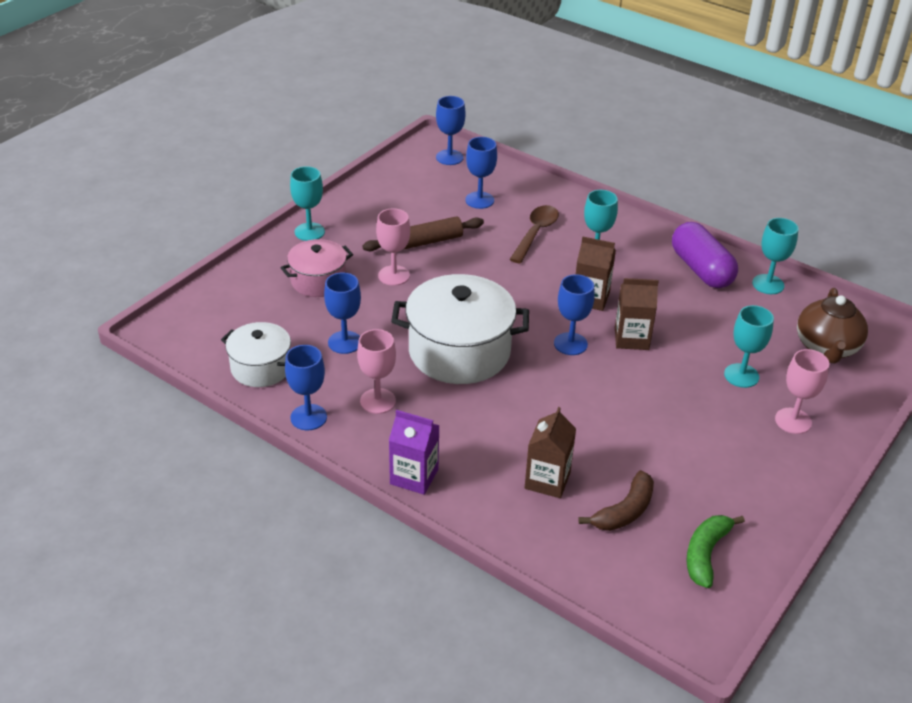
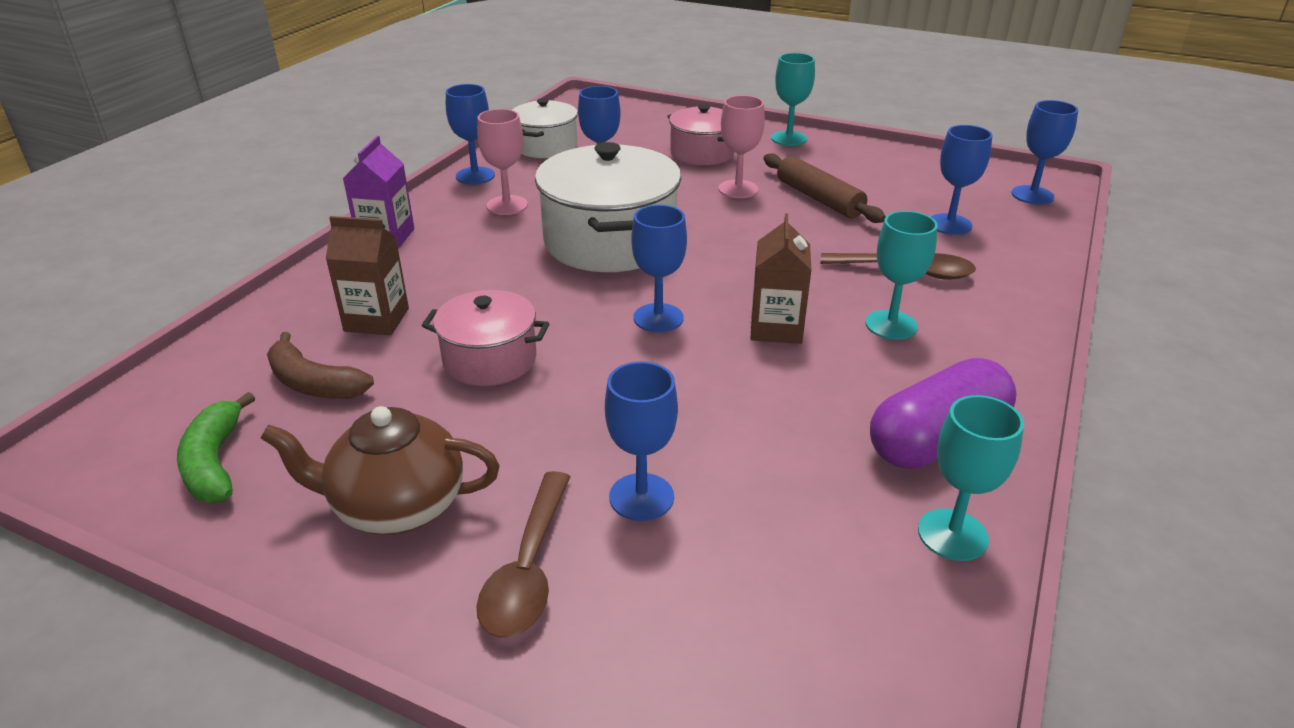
camera: 80 degrees right, 5 degrees down
brown carton [615,278,659,350] -> none
green banana [686,515,745,588] -> green banana turned 120 degrees counterclockwise [177,392,255,503]
turquoise goblet [724,305,774,388] -> blue goblet [605,361,678,521]
pink goblet [775,349,830,434] -> brown spoon [477,471,570,638]
brown teapot [797,288,868,364] -> brown teapot moved to [261,406,500,535]
none -> pink pot [422,290,549,386]

